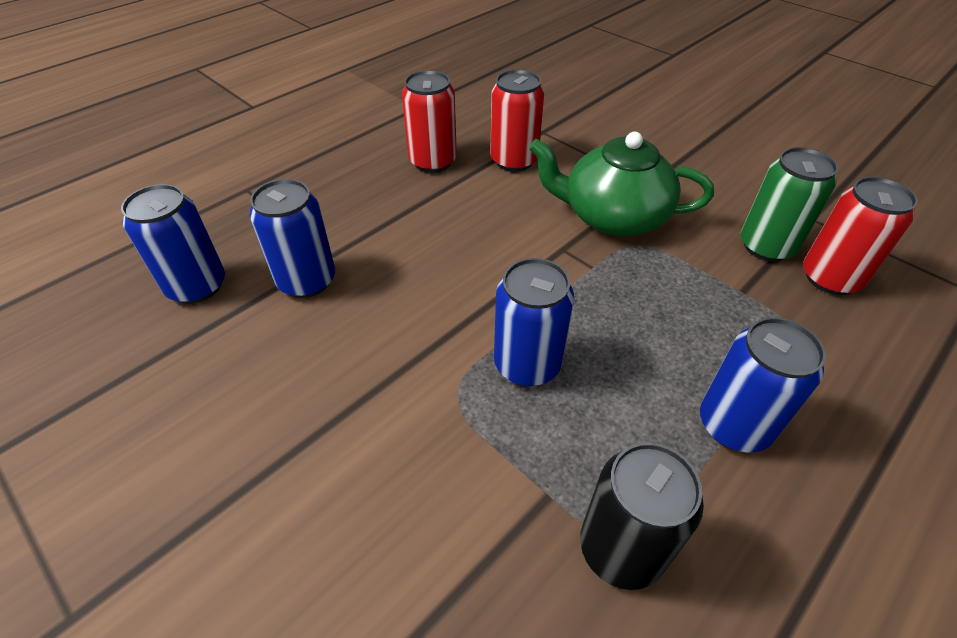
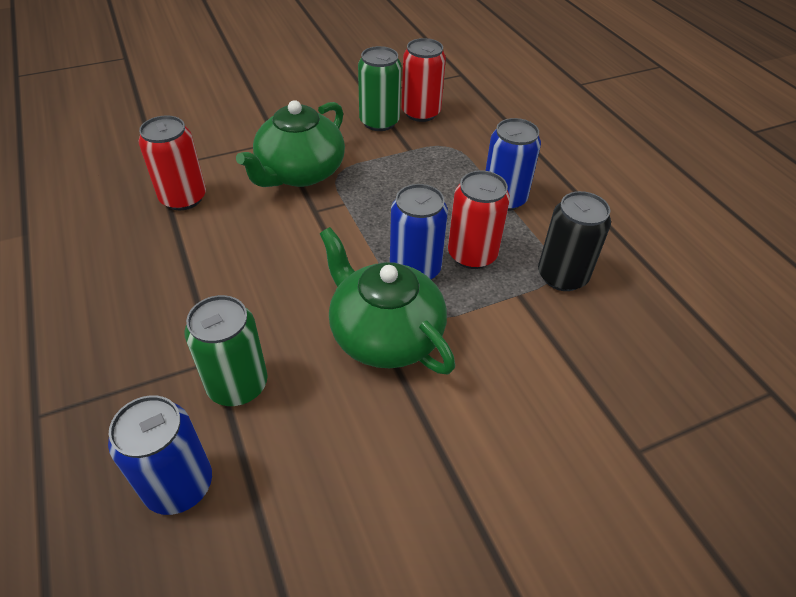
camera: 70 degrees left, 0 degrees up
blue can [249,179,335,298] -> green can [184,295,267,406]
red can [402,70,457,173] -> red can moved to [448,170,510,269]
none -> green teapot [320,227,455,374]

